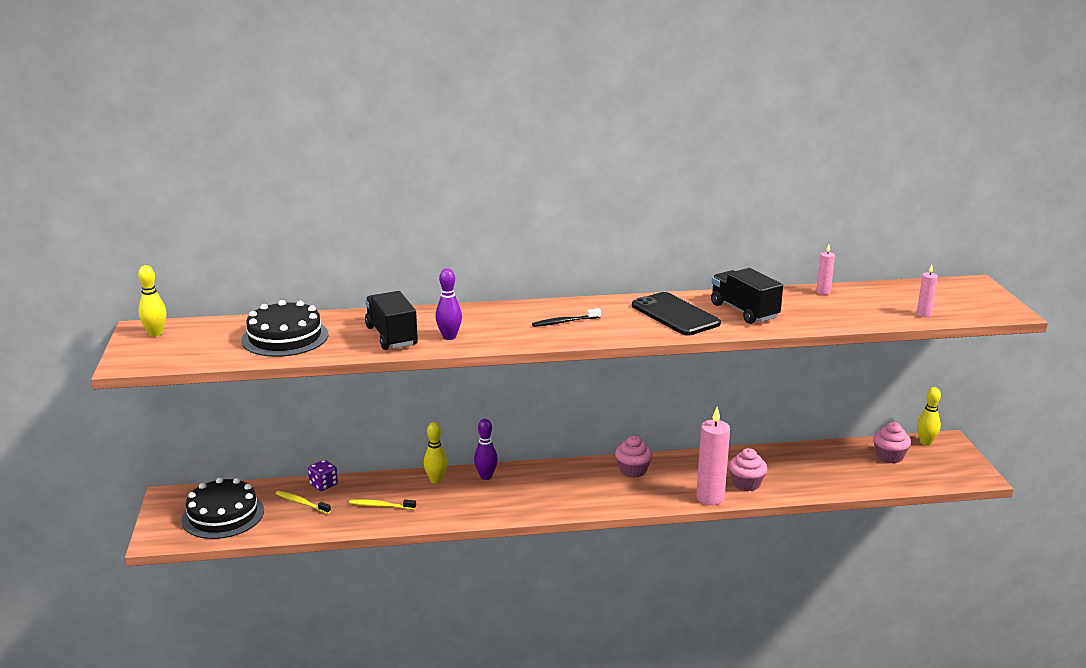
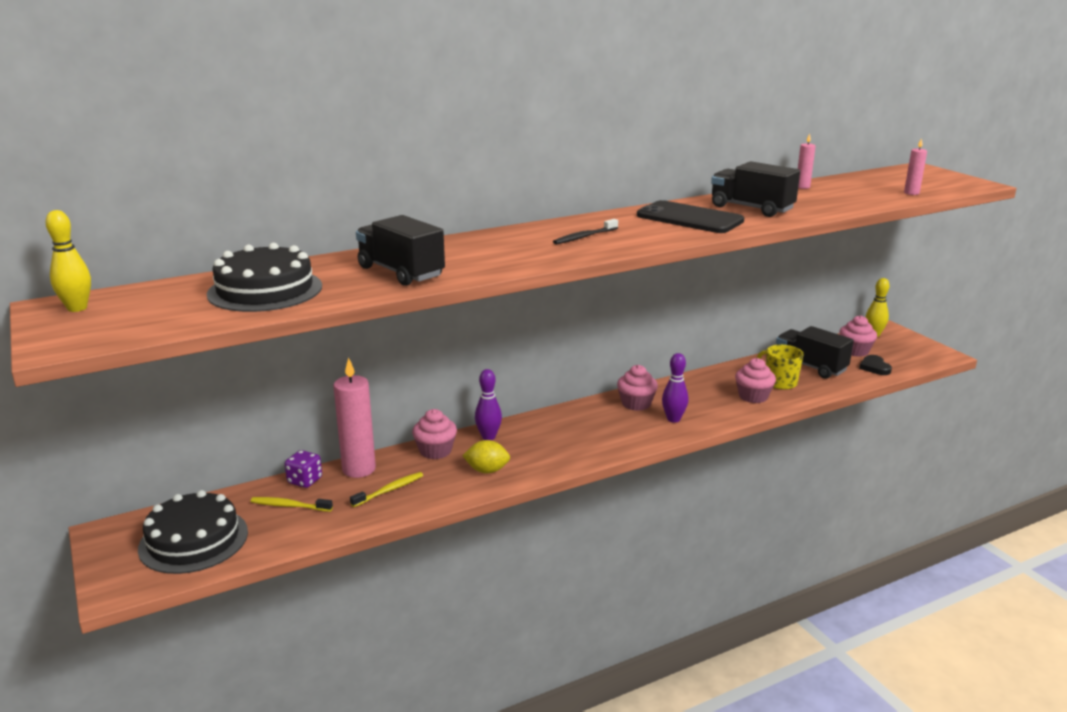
camera: 20 degrees left, 0 degrees up
yellow toothbrush [349,499,416,510] -> yellow toothbrush turned 150 degrees clockwise [350,472,423,507]
yellow bowling pin [424,422,447,484] -> pink cupcake [412,409,457,459]
purple bowling pin [435,268,462,340] -> purple bowling pin moved to [662,353,688,423]
pink candle [696,407,730,505] -> pink candle moved to [333,357,376,478]
none -> yellow lemon [462,440,510,474]
none -> yellow mug [757,345,803,390]
none -> black truck [776,326,854,379]
none -> black heart [859,355,892,375]

